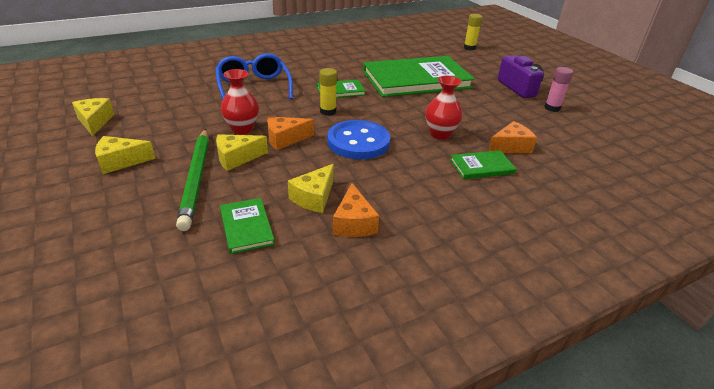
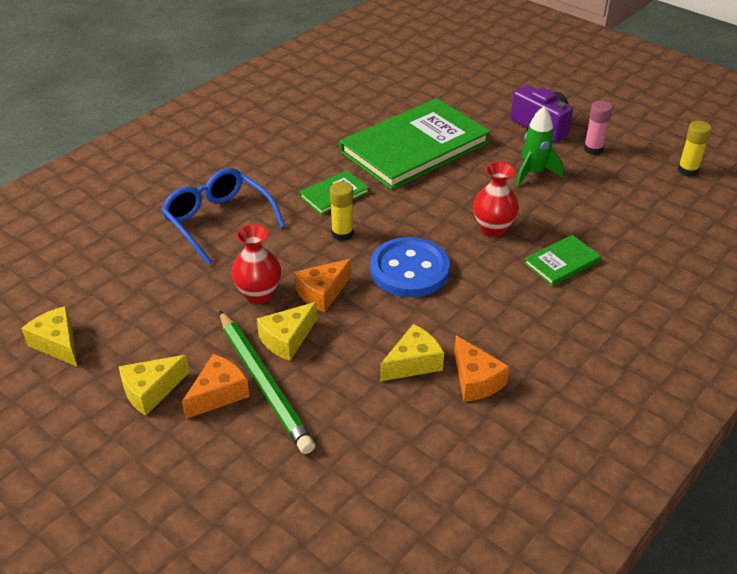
camera: 20 degrees left, 5 degrees up
green book [220,198,275,254] -> none
yellow cheese [288,164,334,213] -> yellow cheese turned 135 degrees counterclockwise [380,324,444,382]
yellow glue stick [464,14,482,50] -> yellow glue stick moved to [678,121,712,177]
orange cheese [488,121,537,153] -> orange cheese moved to [182,354,250,419]
none -> green rocket [516,106,563,186]

